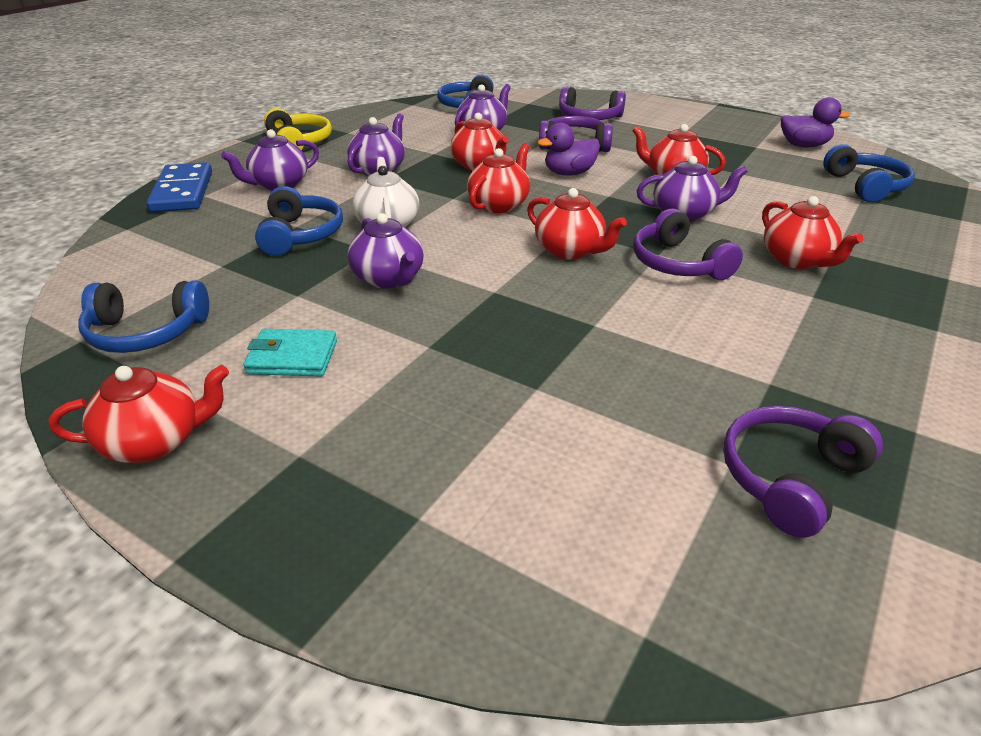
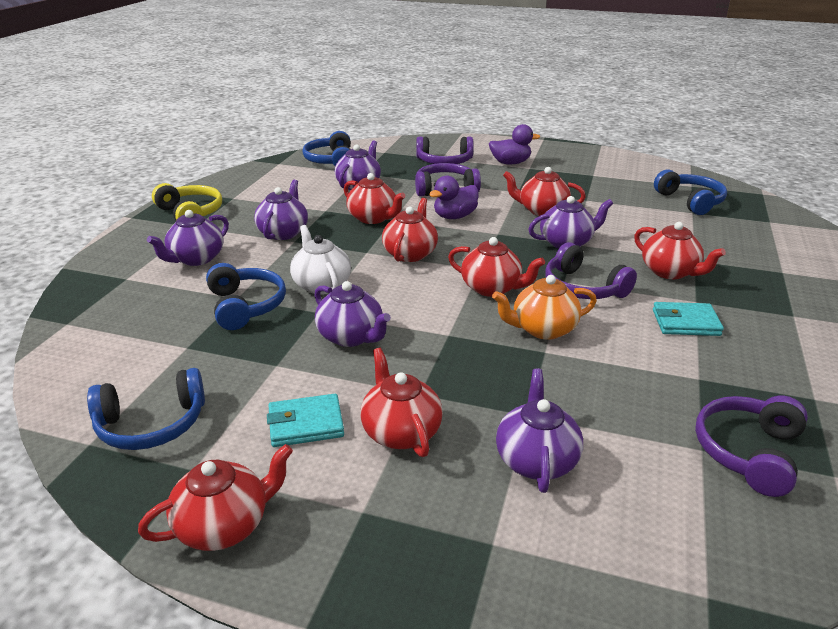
camera: 15 degrees left, 5 degrees down
blue domino [147,162,212,212] -> none
purple duck [781,97,850,147] -> purple duck moved to [489,124,540,165]
none -> red teapot [361,348,443,457]
none -> orange teapot [492,275,597,340]
none -> purple teapot [496,368,583,493]
none -> turquoise wallet [653,302,724,336]

